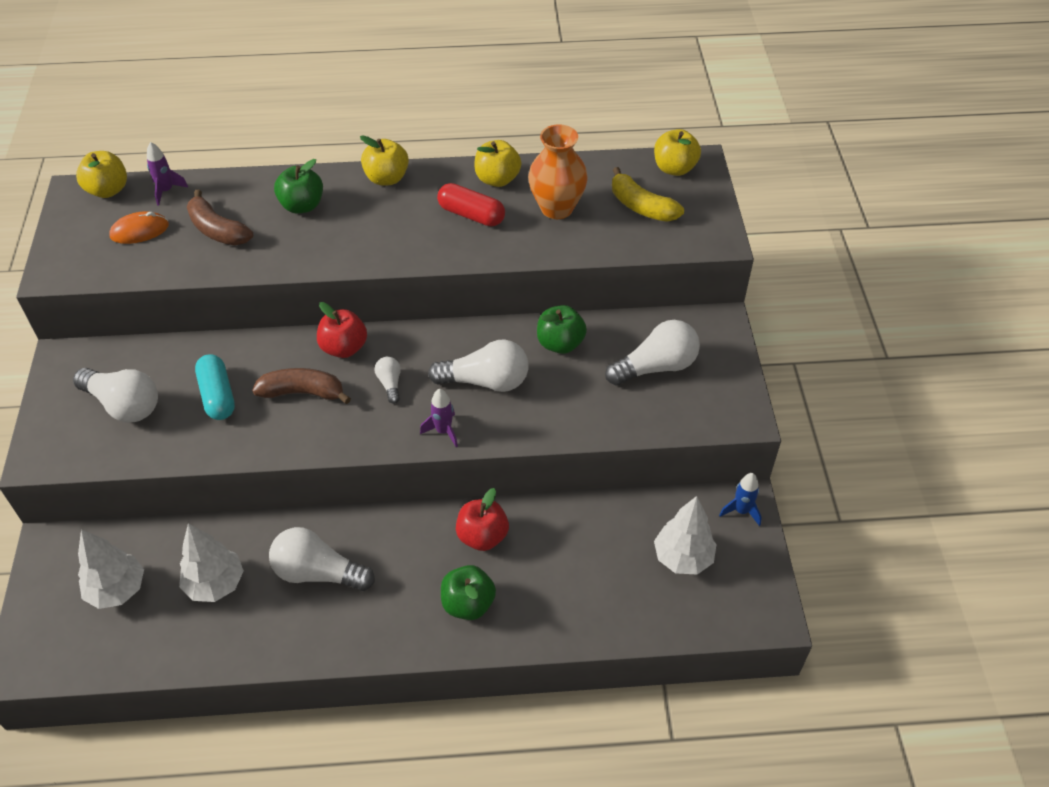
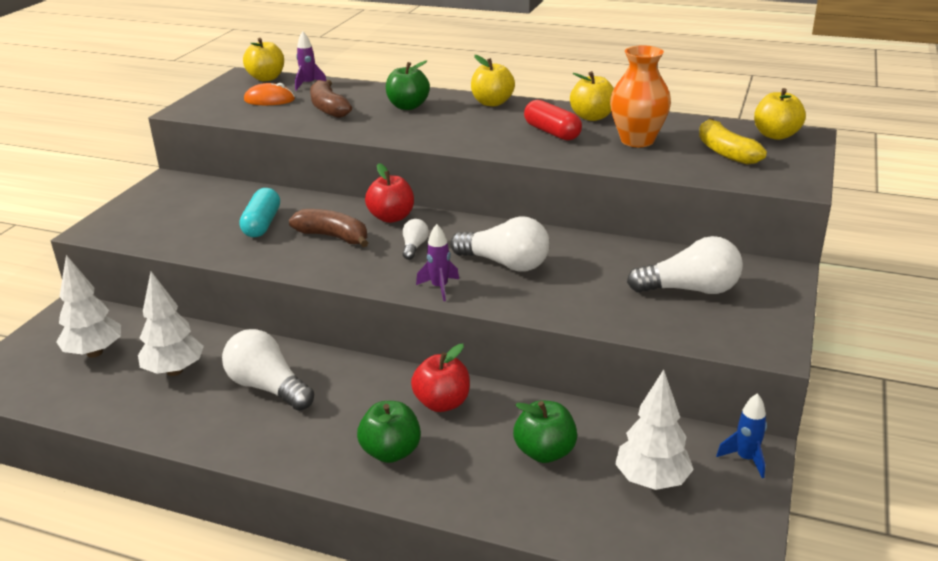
camera: 25 degrees right, 20 degrees down
white light bulb [73,368,158,423] -> none
green apple [537,305,587,354] -> green apple moved to [513,400,577,463]

